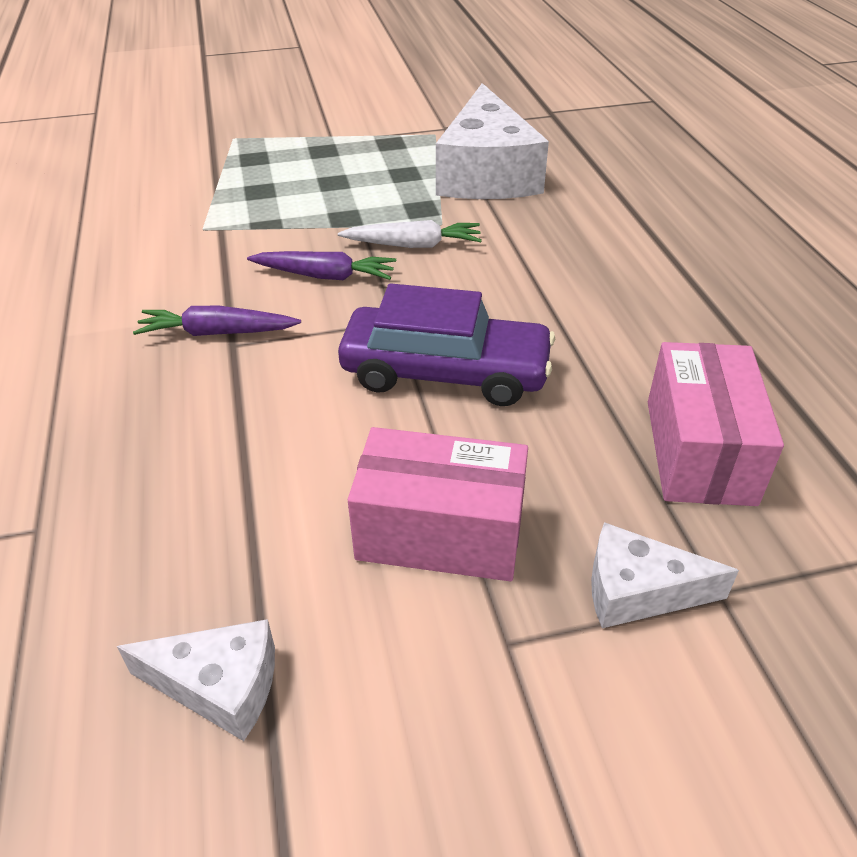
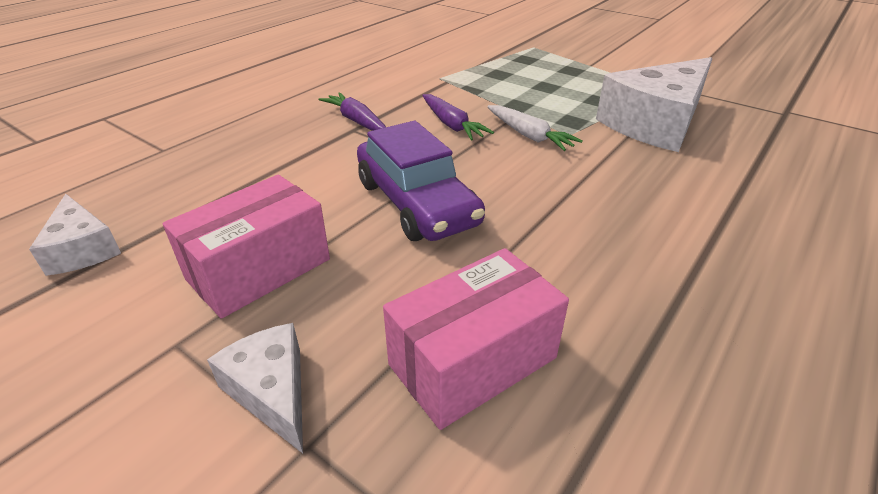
camera: 50 degrees right, 5 degrees down
pink box [348,427,528,581] -> pink box turned 75 degrees clockwise [163,175,330,319]

